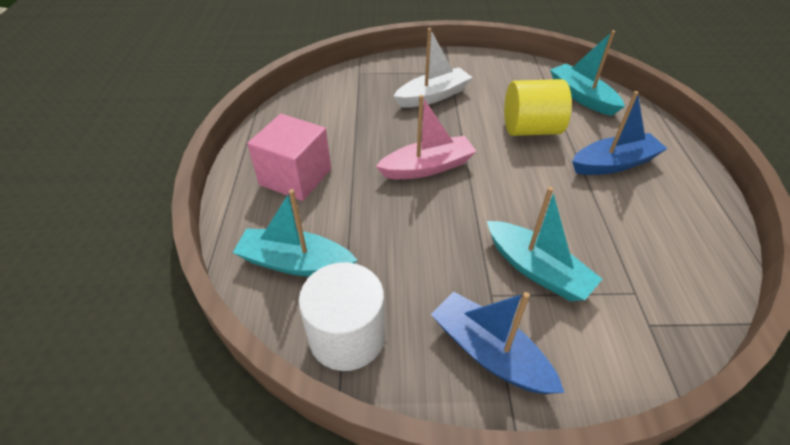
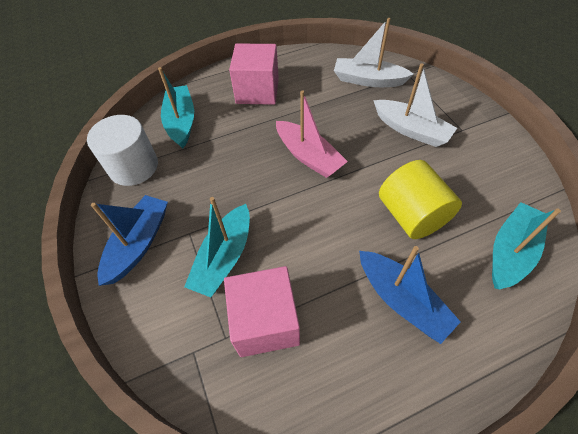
camera: 70 degrees right, 10 degrees up
none -> pink cube [224,266,300,357]
none -> white boat [334,18,414,87]

